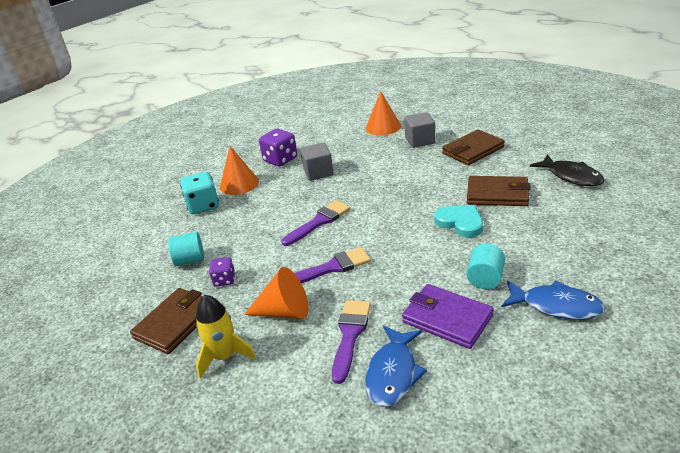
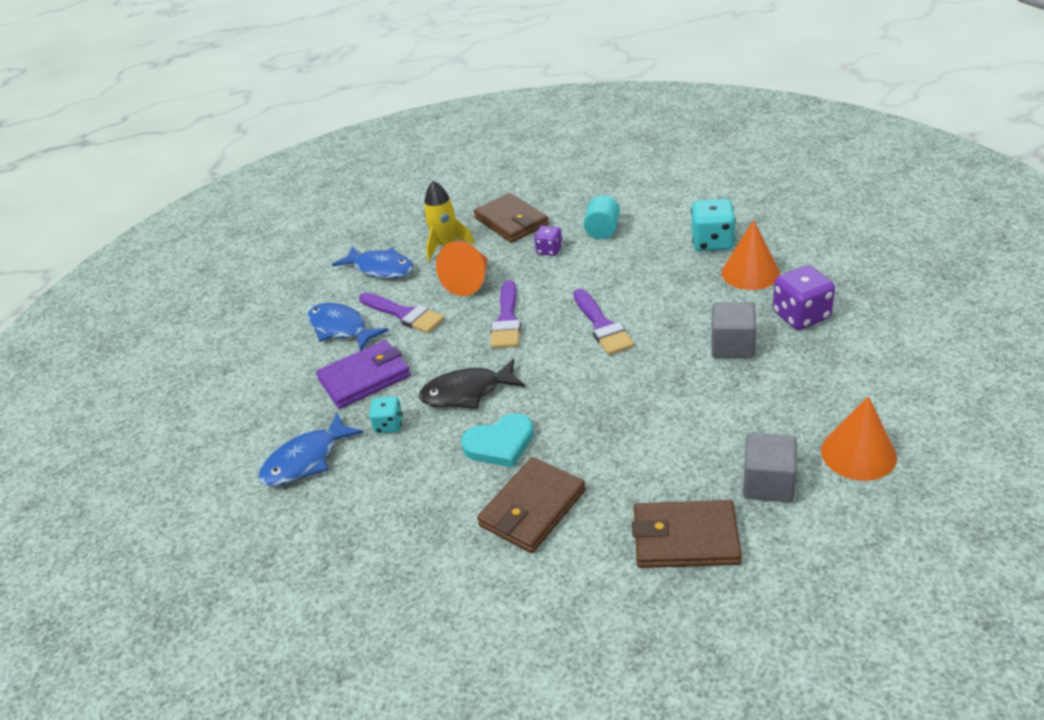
camera: 115 degrees right, 5 degrees up
brown wallet [442,129,505,165] -> brown wallet turned 75 degrees counterclockwise [632,500,742,568]
turquoise cylinder [466,244,505,289] -> turquoise dice [369,396,403,433]
black fish [530,154,605,186] -> black fish moved to [419,359,525,409]
none -> blue fish [332,246,414,279]

